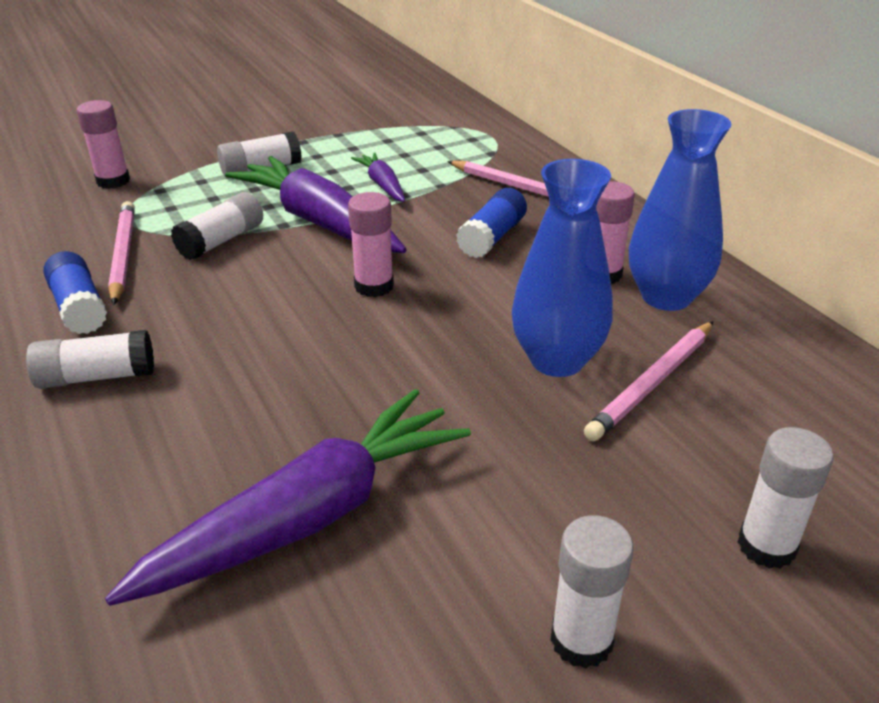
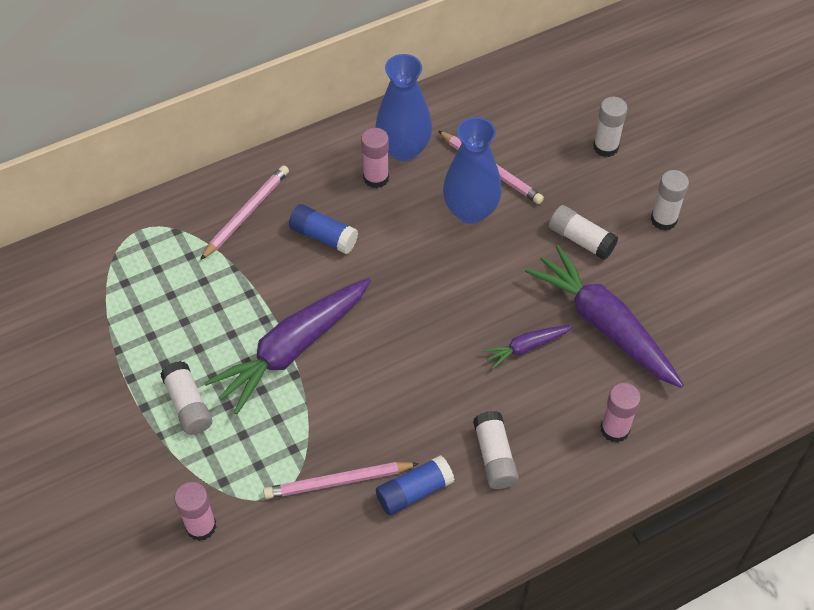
camera: 90 degrees left, 20 degrees up
white glue stick [171,192,263,260] -> white glue stick moved to [549,205,618,260]
pink glue stick [348,192,394,297] -> pink glue stick moved to [601,383,641,443]
purple carrot [351,152,405,202] -> purple carrot moved to [482,325,573,369]

